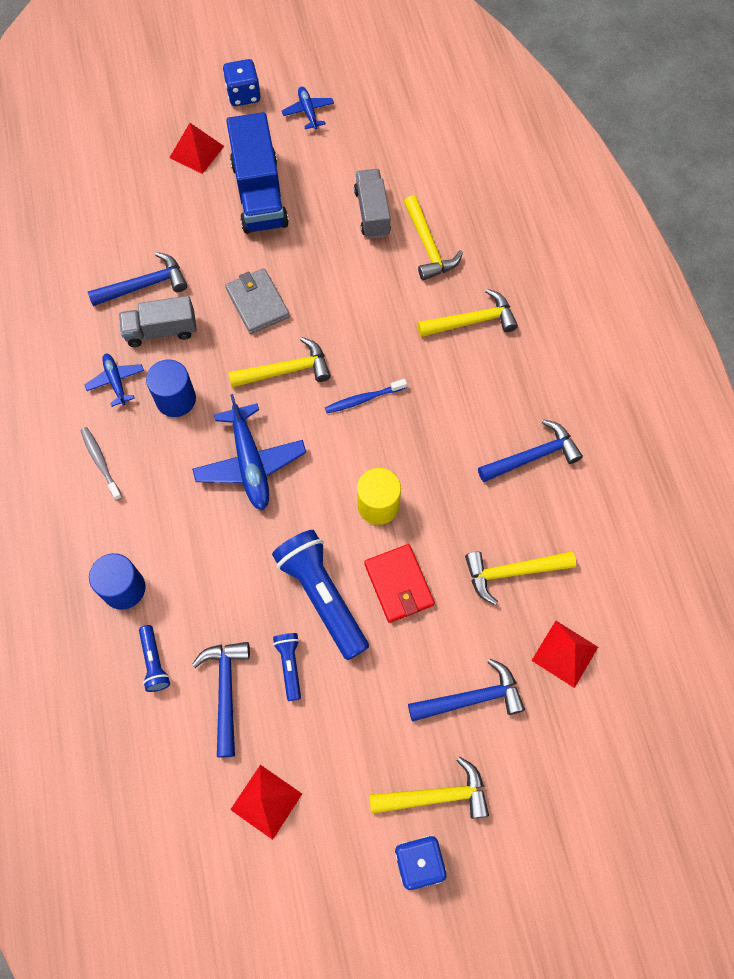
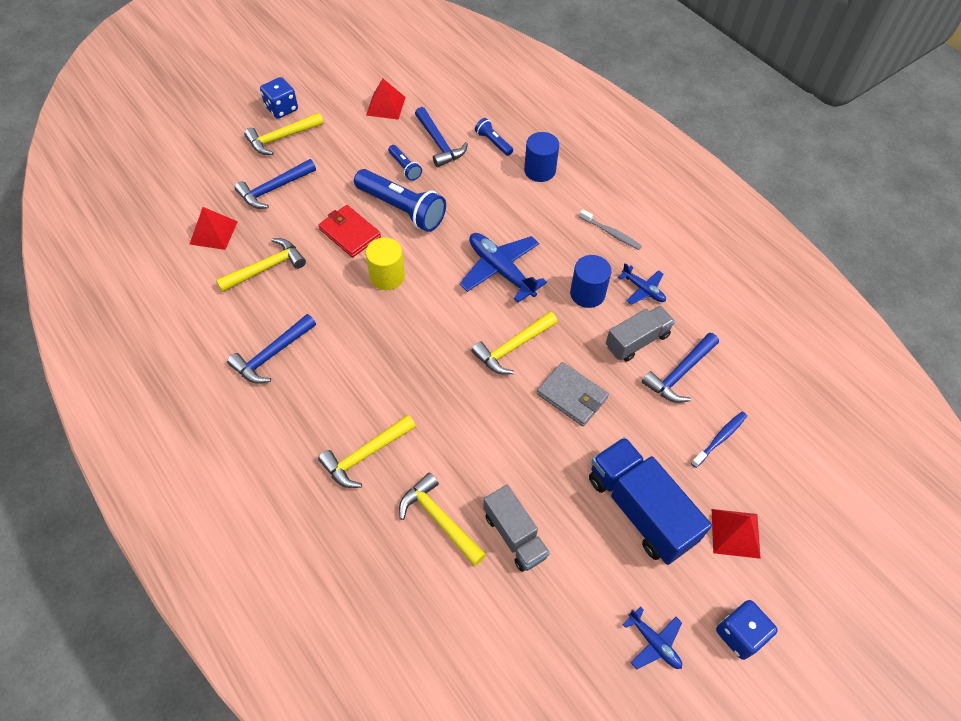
camera: 155 degrees right, 10 degrees down
blue toothbrush [325,379,407,414] -> blue toothbrush moved to [691,412,747,468]

